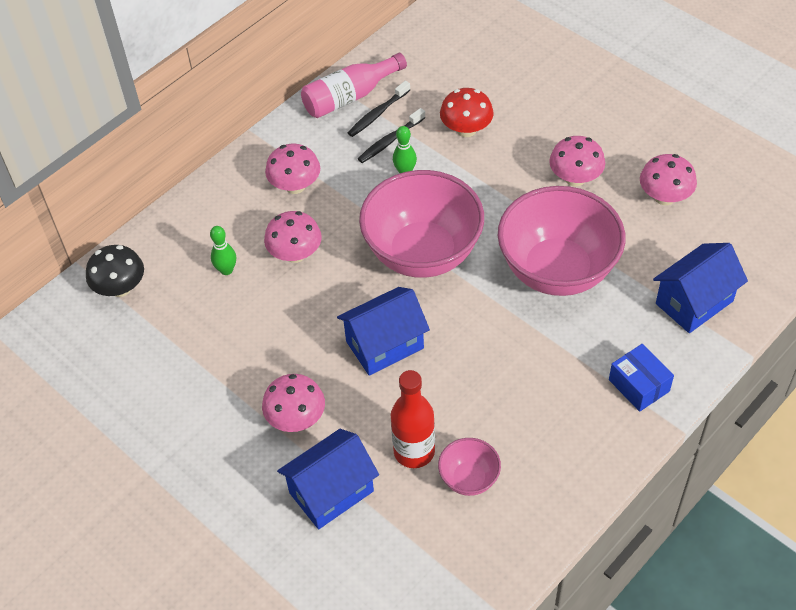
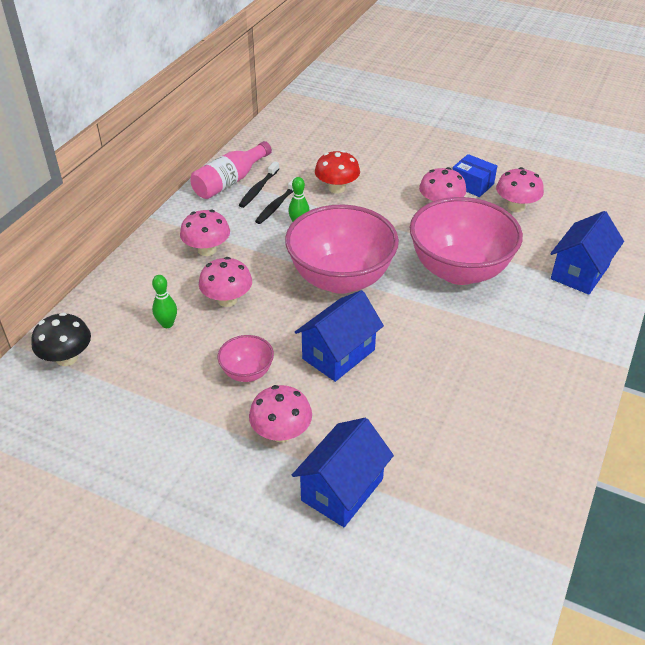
camera: 20 degrees left, 10 degrees down
red bottle [391,370,435,468] -> none
pink bowl [438,438,501,496] -> pink bowl moved to [218,335,274,382]
blue box [609,344,674,412] -> blue box moved to [453,154,497,197]

